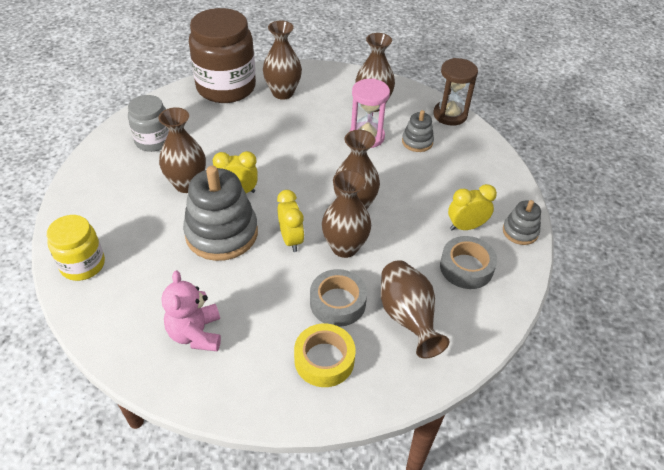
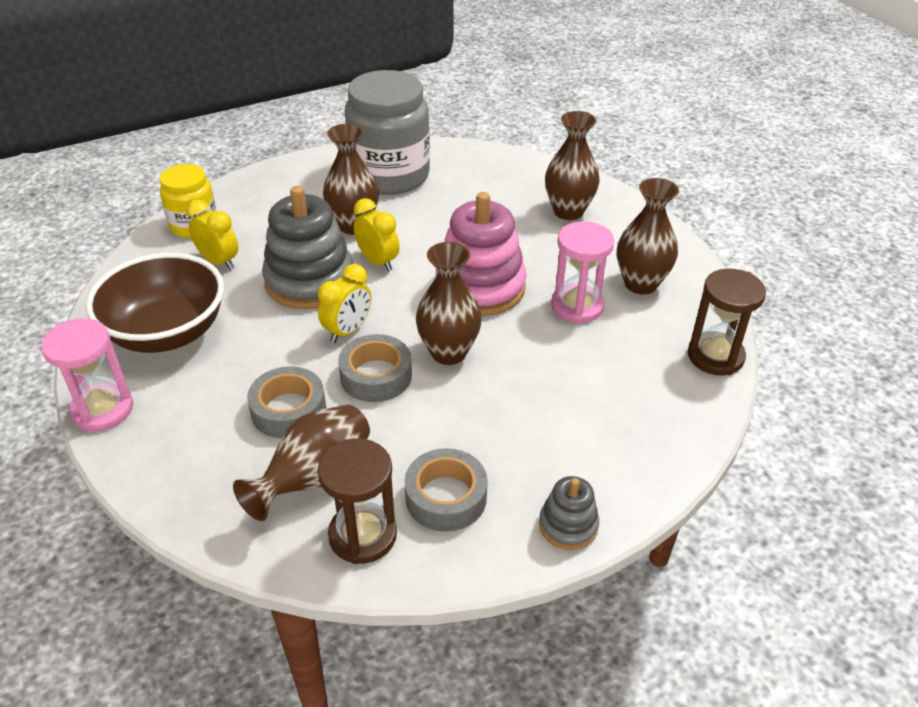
camera: 55 degrees right, 5 degrees down
grey jar [128,95,169,152] -> grey jar [345,70,430,195], size x1.77
pink teddy bear [162,271,221,351] -> brown bowl [86,253,224,353]
brown jar [189,8,256,103] -> none
yellow tape [294,323,356,387] -> none
brown vase [322,170,371,258] -> grey tape [338,334,412,402]
grey stacking toy [402,110,434,152] -> none
yellow clock [448,184,497,231] -> yellow clock moved to [186,200,238,270]
none -> pink hourglass [41,318,133,432]
none -> brown hourglass [318,438,397,564]
none -> pink stacking toy [436,192,526,316]

